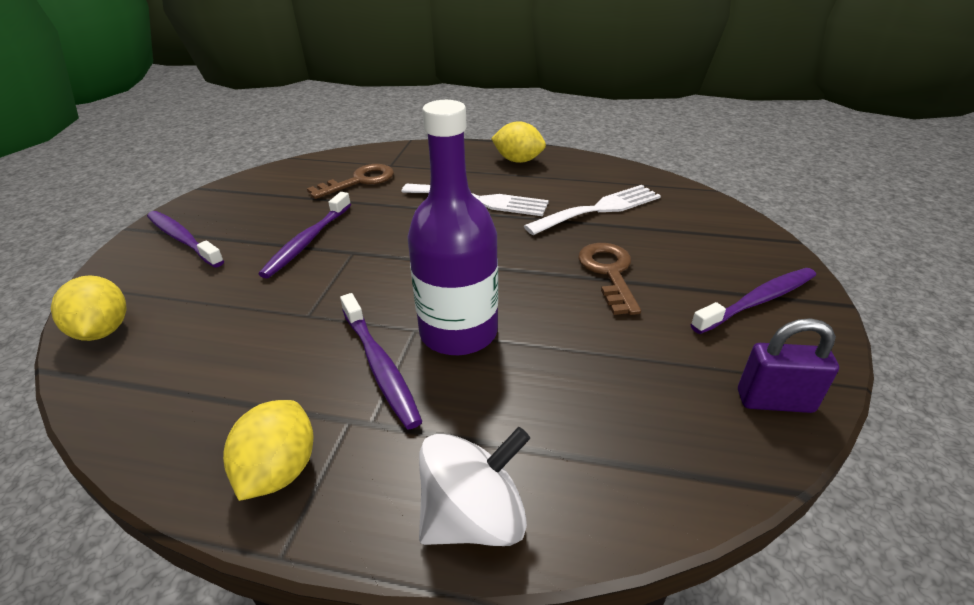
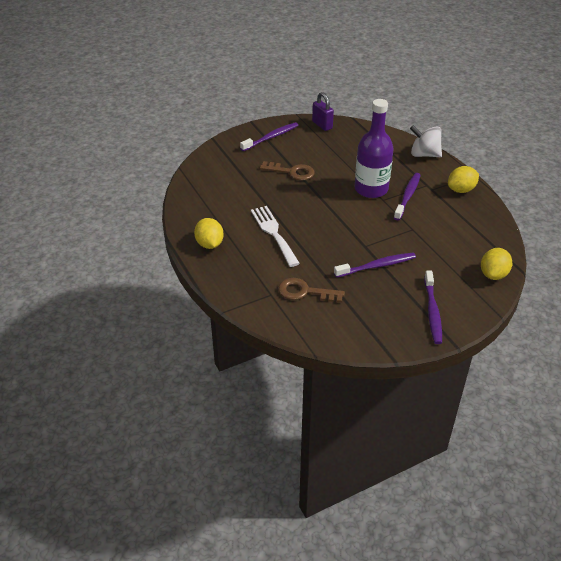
camera: 130 degrees left, 5 degrees up
white fork [524,185,661,235] -> none
brown key [578,243,641,315] -> brown key turned 120 degrees counterclockwise [260,161,315,181]
purple toothbrush [691,268,816,334] -> purple toothbrush turned 120 degrees clockwise [240,122,299,151]

